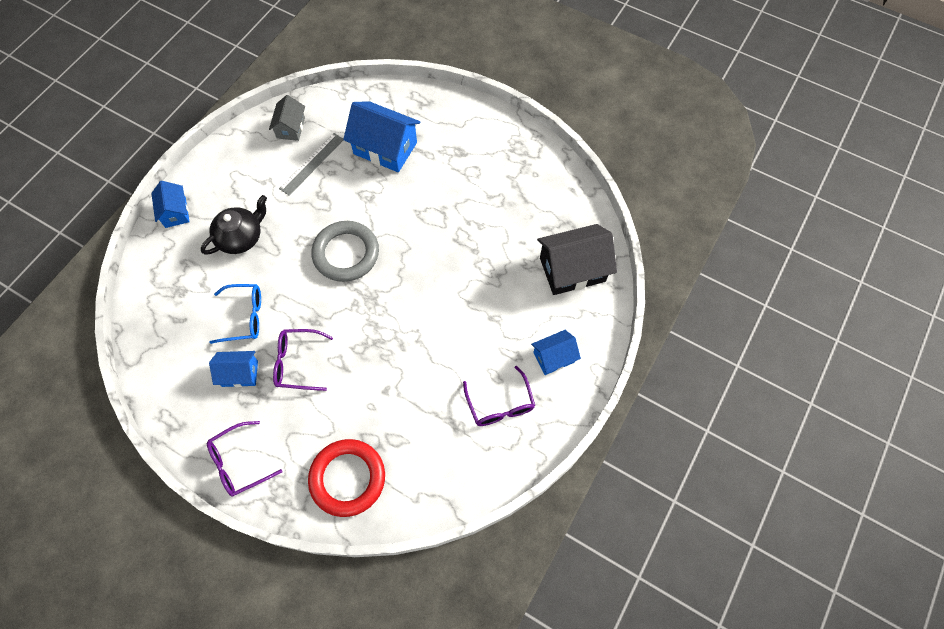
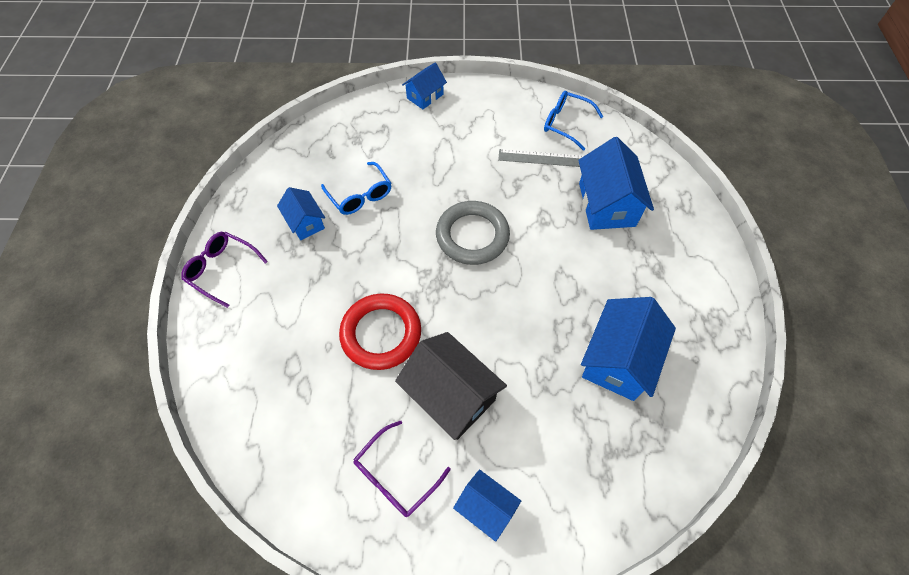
camera: 60 degrees right, 5 degrees down
black teapot [201,195,267,255] -> none
grey house [269,95,305,141] -> blue glasses [544,91,603,151]
purple glasses [273,329,333,391] -> none
red ring [308,439,385,517] -> red ring moved to [339,294,421,370]
black house [537,224,617,295] -> black house moved to [395,332,507,440]
none -> blue house [581,297,676,401]

